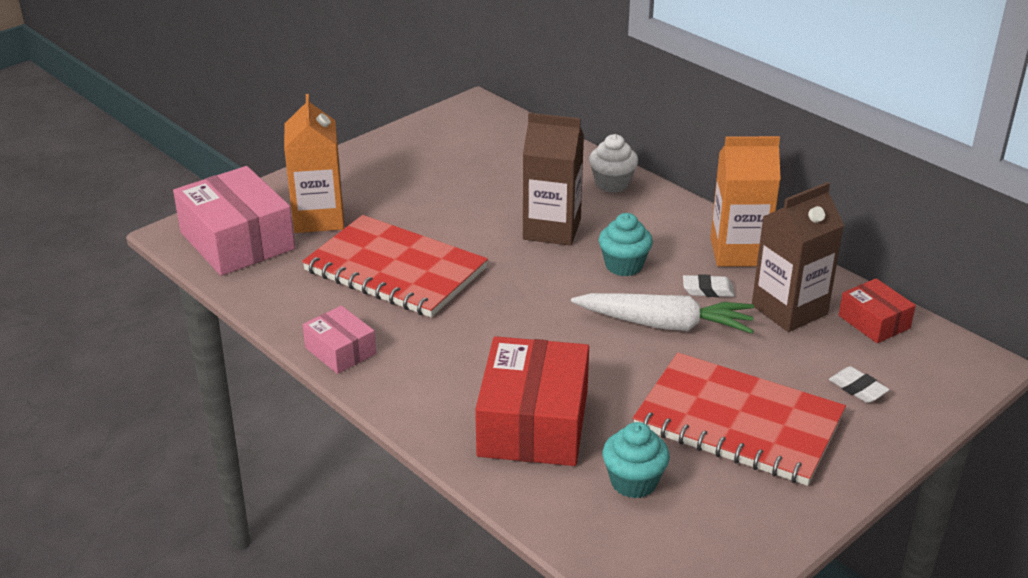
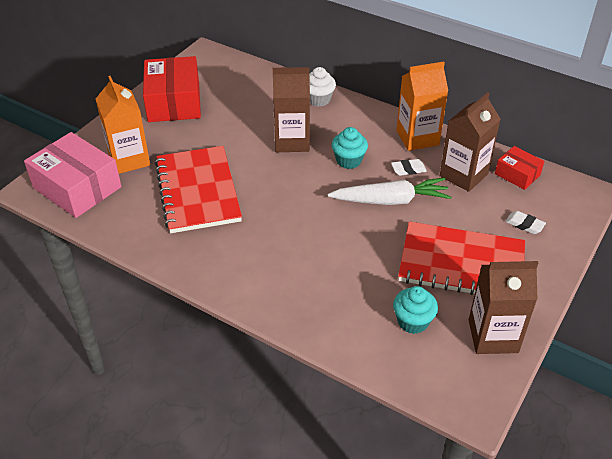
camera: 15 degrees left, 10 degrees up
red notebook [302,215,488,317] -> red notebook turned 60 degrees clockwise [155,146,242,233]
pink box [303,306,376,374] -> none
red box [475,336,589,466] -> red box moved to [143,56,201,122]
none -> brown carton [469,261,538,354]

